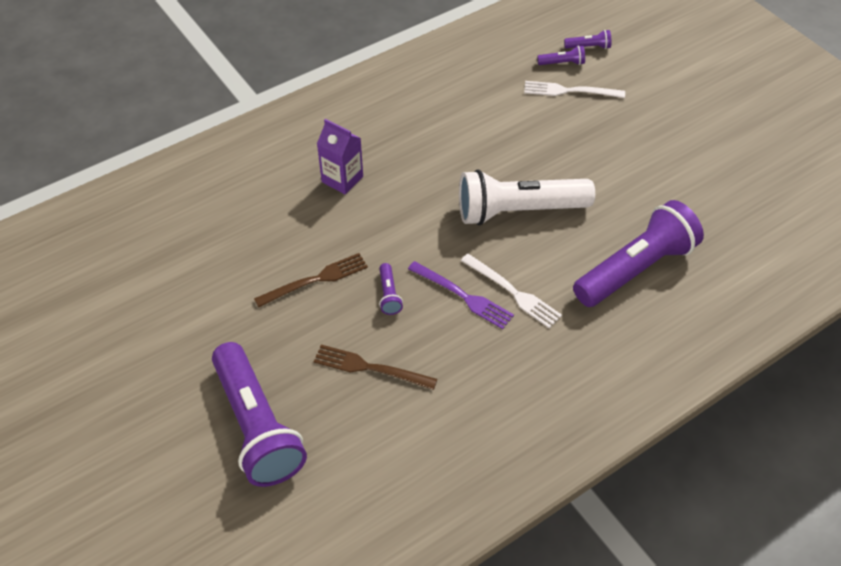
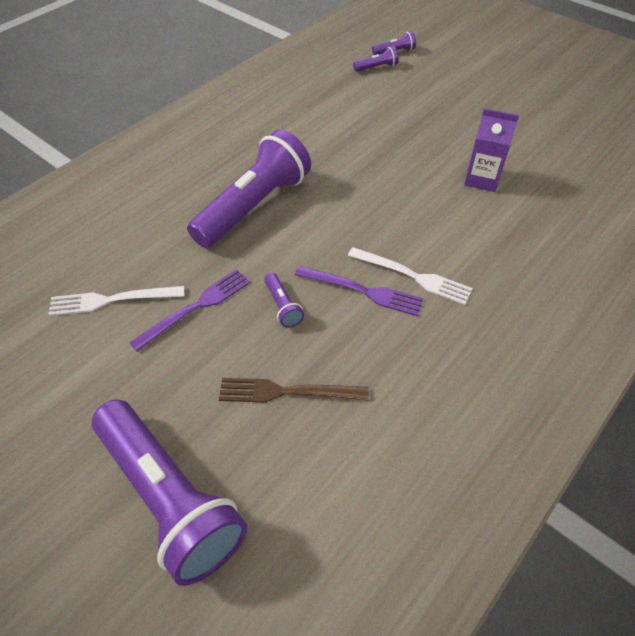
camera: 15 degrees left, 0 degrees up
brown fork [254,253,368,308] -> purple fork [129,269,251,351]
purple carton [317,119,363,195] -> purple carton moved to [464,108,519,192]
white flashlight [459,170,595,225] -> none
white fork [524,81,625,98] -> white fork moved to [48,286,185,316]
purple flashlight [573,200,704,307] -> purple flashlight moved to [187,129,311,248]

